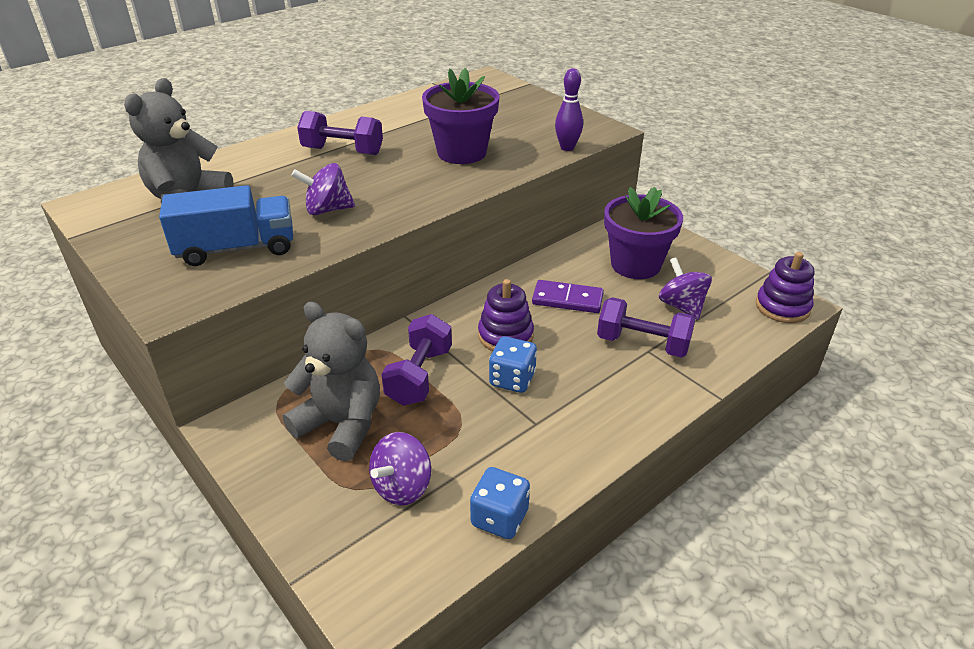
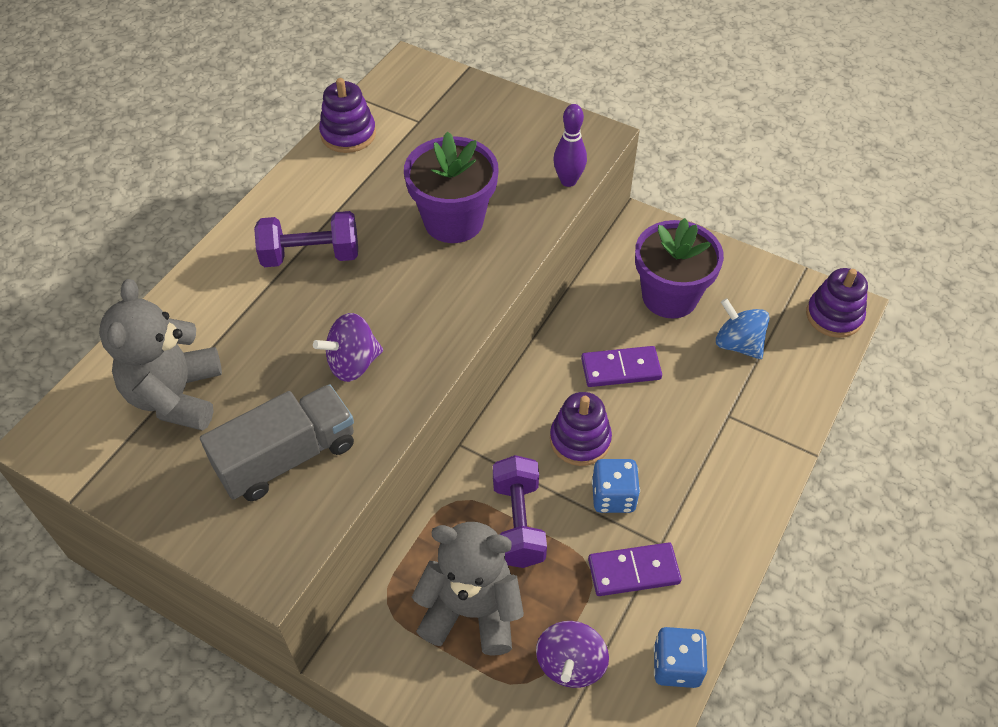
camera: 20 degrees left, 15 degrees up
blue truck [159,185,293,266] -> grey truck [200,384,354,501]
purple dumbbell [597,297,695,358] -> none
purple spinning top [659,257,712,320] -> blue spinning top [716,298,770,359]
none -> purple stacking toy [319,78,376,153]
none -> purple domino [588,542,682,596]

